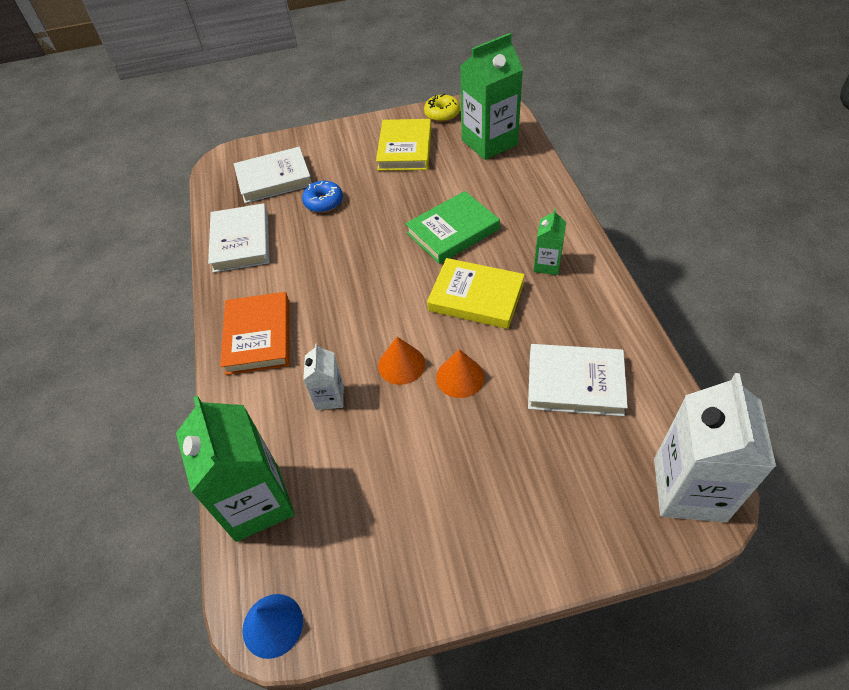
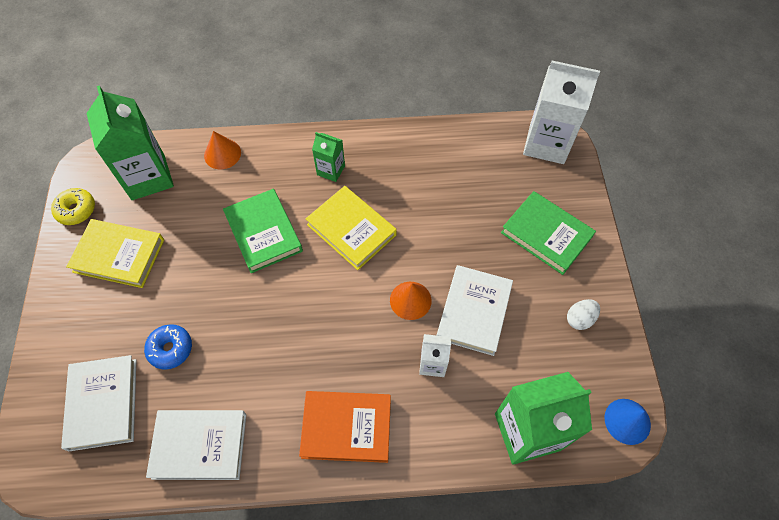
camera: 85 degrees left, 10 degrees up
yellow book [427,258,525,329] -> yellow book turned 75 degrees counterclockwise [306,186,397,270]
orange cone [436,349,485,398] -> orange cone moved to [204,131,241,169]
white book [528,344,628,416] -> white book moved to [437,265,513,356]
none -> green book [501,191,596,275]
none -> white egg [567,299,600,330]

